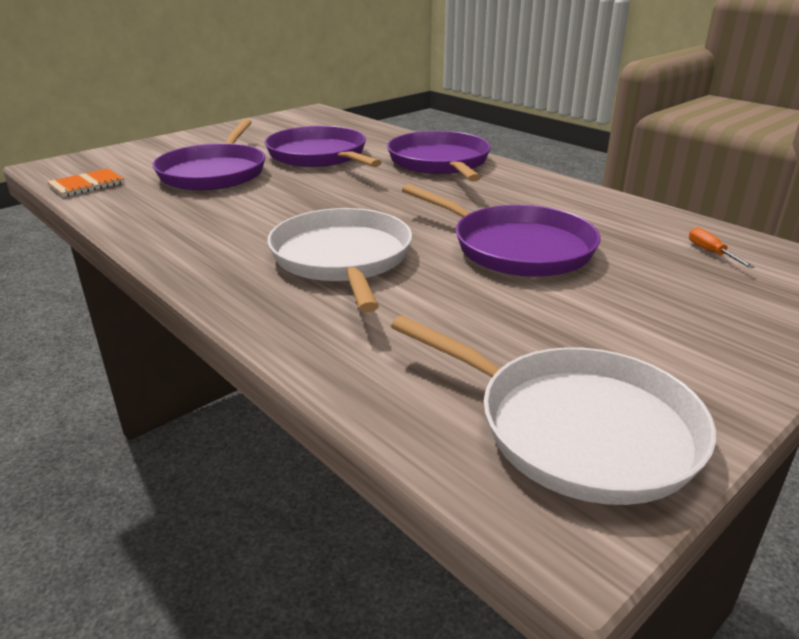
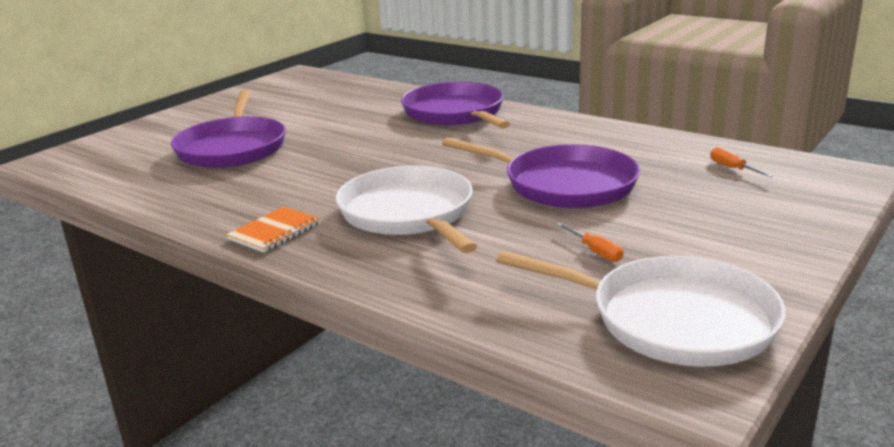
camera: 10 degrees left, 5 degrees down
orange notebook [47,168,125,197] -> orange notebook moved to [226,206,320,253]
purple pan [265,126,382,167] -> none
none -> orange screwdriver [557,222,623,262]

